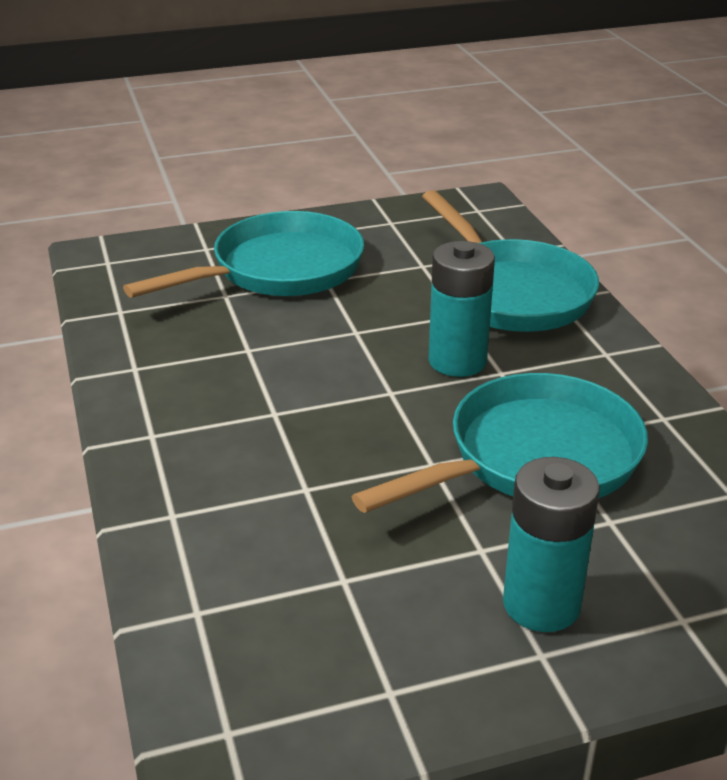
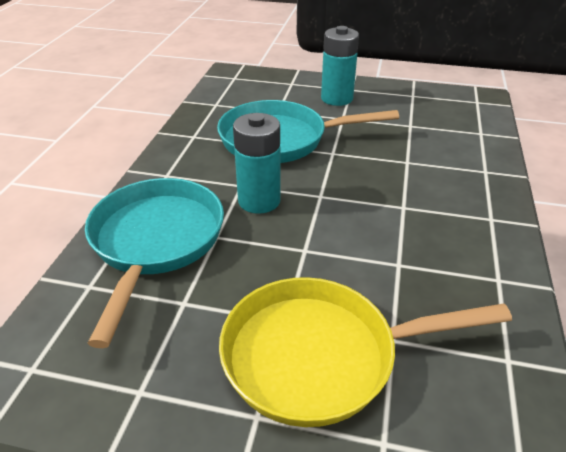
camera: 150 degrees left, 5 degrees up
turquoise pan [123,211,364,298] -> yellow pan [219,277,512,427]

